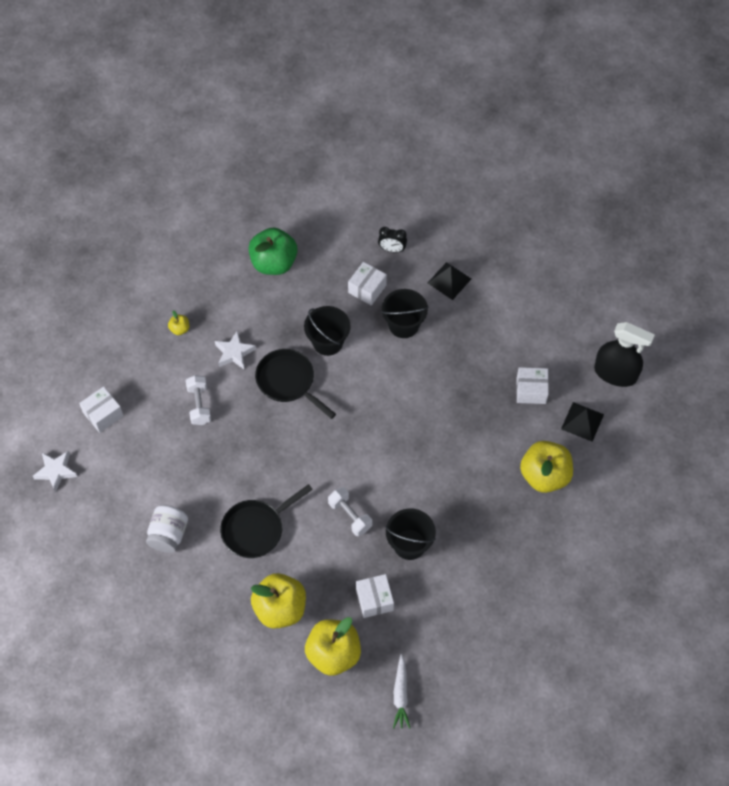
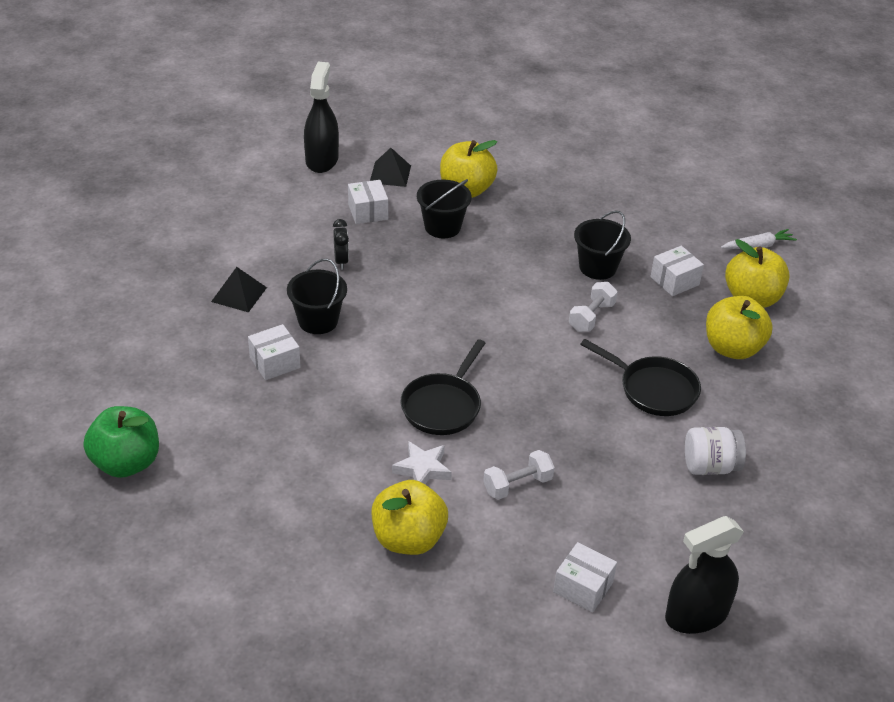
camera: 110 degrees left, 20 degrees down
white star [33,451,77,492] -> black spray bottle [665,516,744,634]
yellow apple [168,311,189,335] -> yellow apple [372,480,448,555], size x2.32
green apple [249,227,298,275] -> green apple moved to [83,406,159,478]
black bucket [304,306,350,356] -> black bucket moved to [417,179,472,238]
white box [348,262,387,306] -> white box turned 45 degrees counterclockwise [248,324,300,380]
black clock [378,227,407,252] -> black clock moved to [333,219,349,269]

